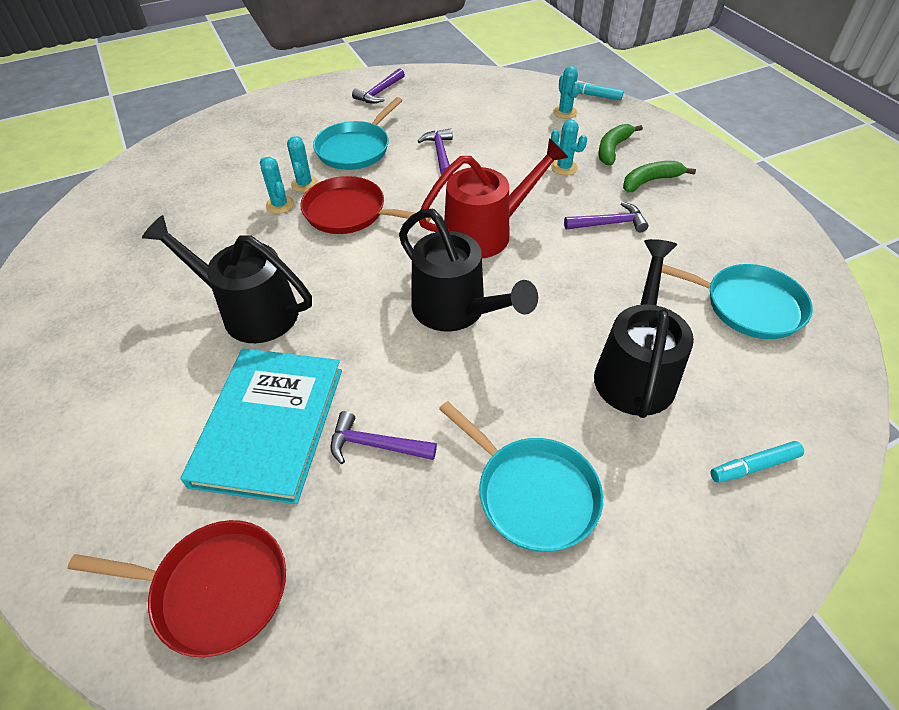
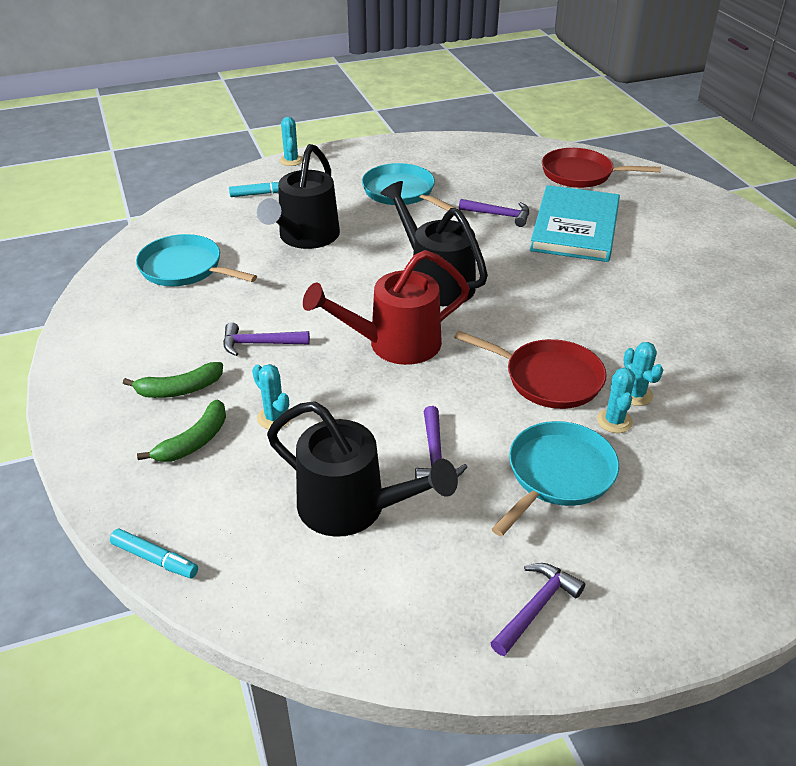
camera: 175 degrees left, 10 degrees down
black watering can [142,215,312,343] -> black watering can moved to [267,401,458,537]
turquoise cactus [553,66,580,119] -> turquoise cactus moved to [279,117,303,166]

